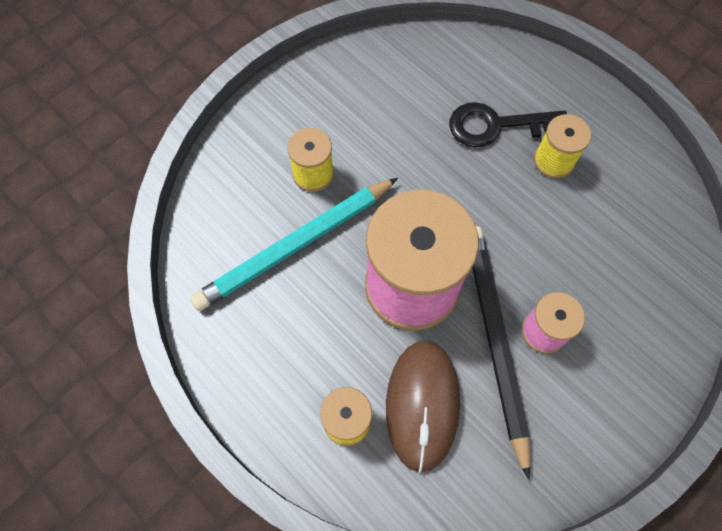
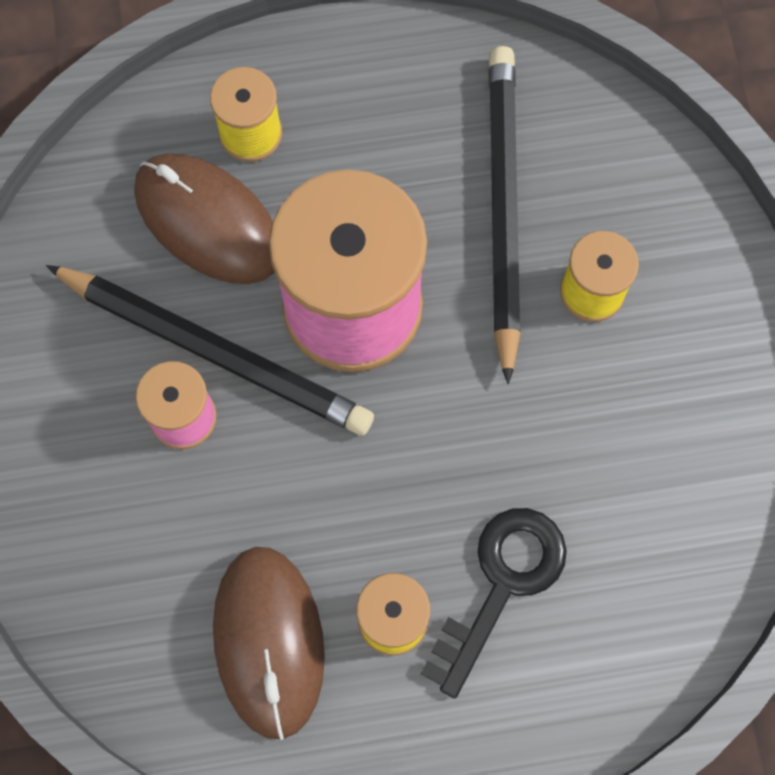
camera: 125 degrees right, 5 degrees up
turquoise pencil [190,178,398,311] -> black pencil [489,46,521,384]
none -> brown mouse [213,547,325,740]

